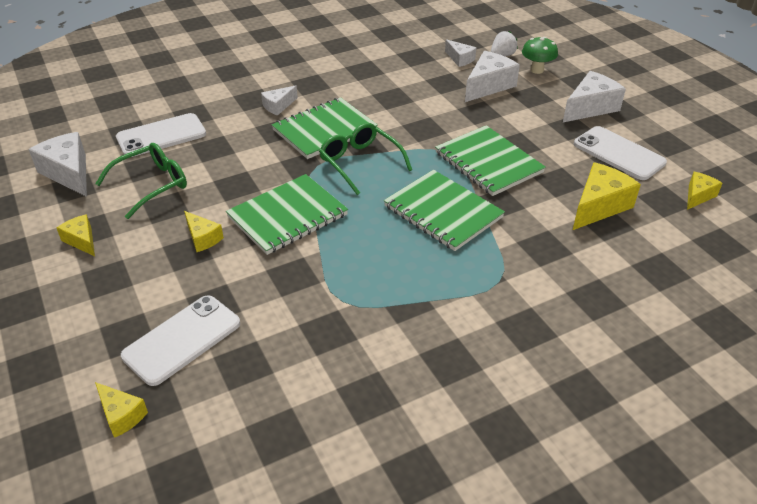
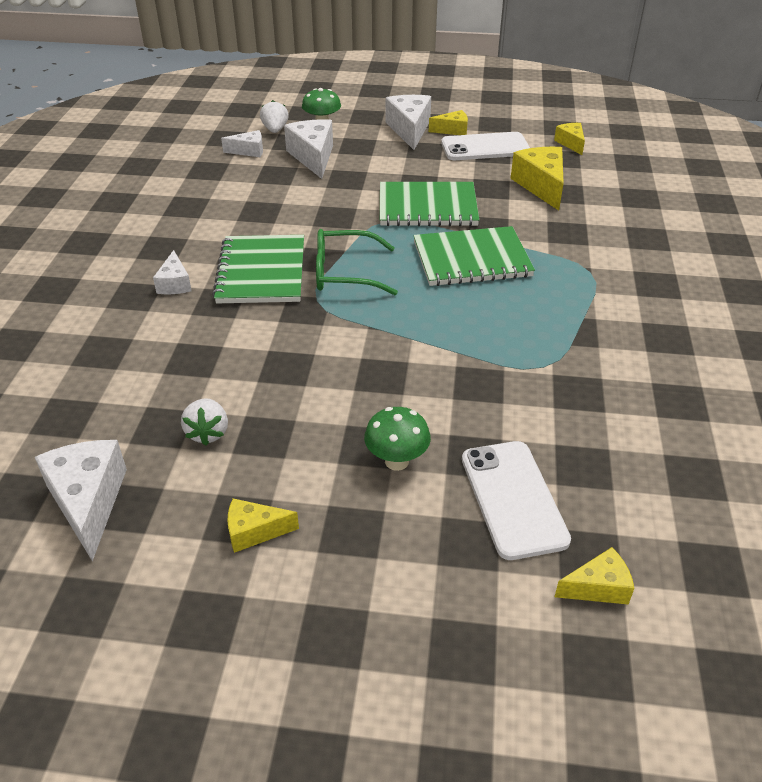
camera: 55 degrees left, 0 degrees up
white cheese [28,132,87,197] -> white cheese turned 75 degrees clockwise [35,440,127,561]
green glasses [96,143,187,219] -> white strawberry [181,398,228,445]
white phone [116,113,206,157] -> none
yellow cheese [184,211,224,252] -> yellow cheese moved to [429,110,468,135]
green notebook [226,174,348,255] -> none
none -> green mushroom [364,407,431,471]

